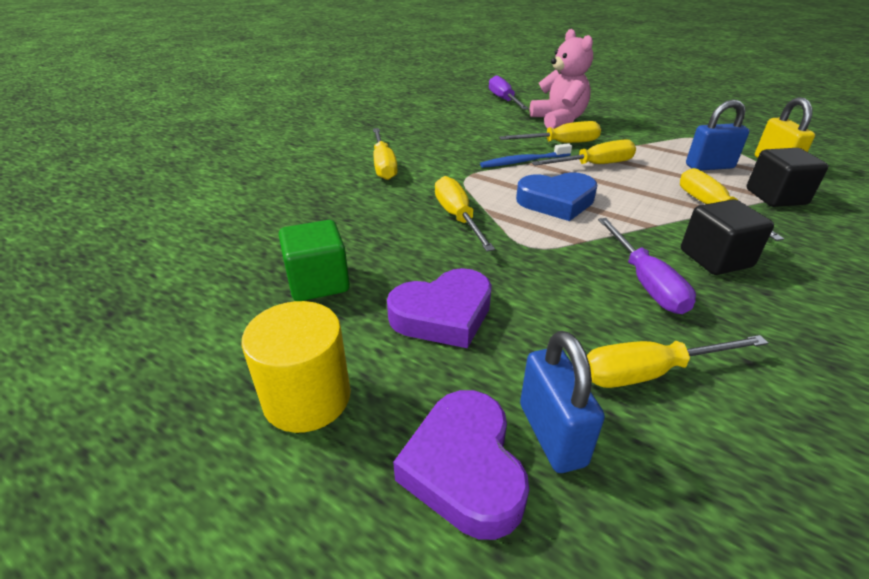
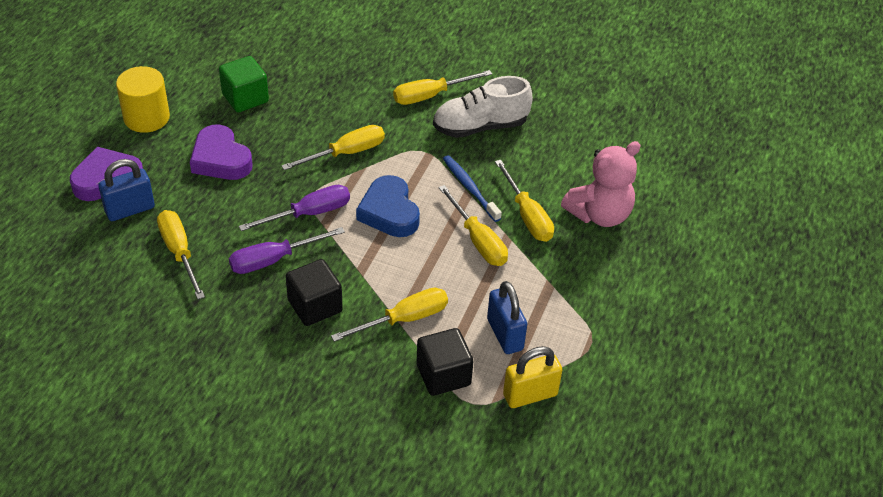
camera: 75 degrees right, 10 degrees up
purple screwdriver [489,75,529,110] -> purple screwdriver moved to [239,185,350,231]
none -> white shoe [433,76,533,138]

